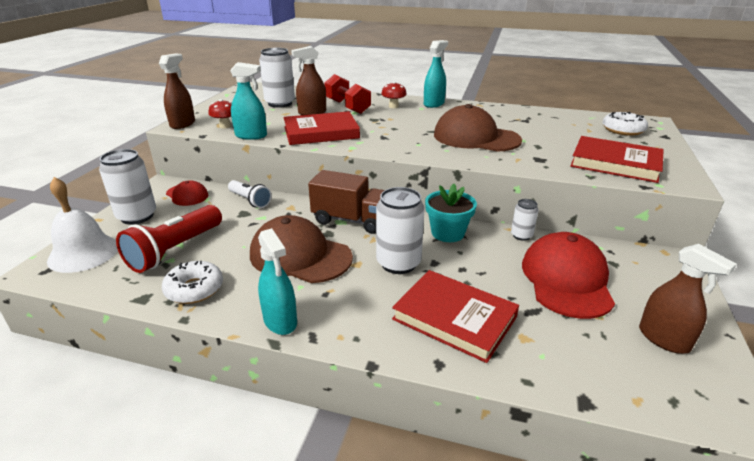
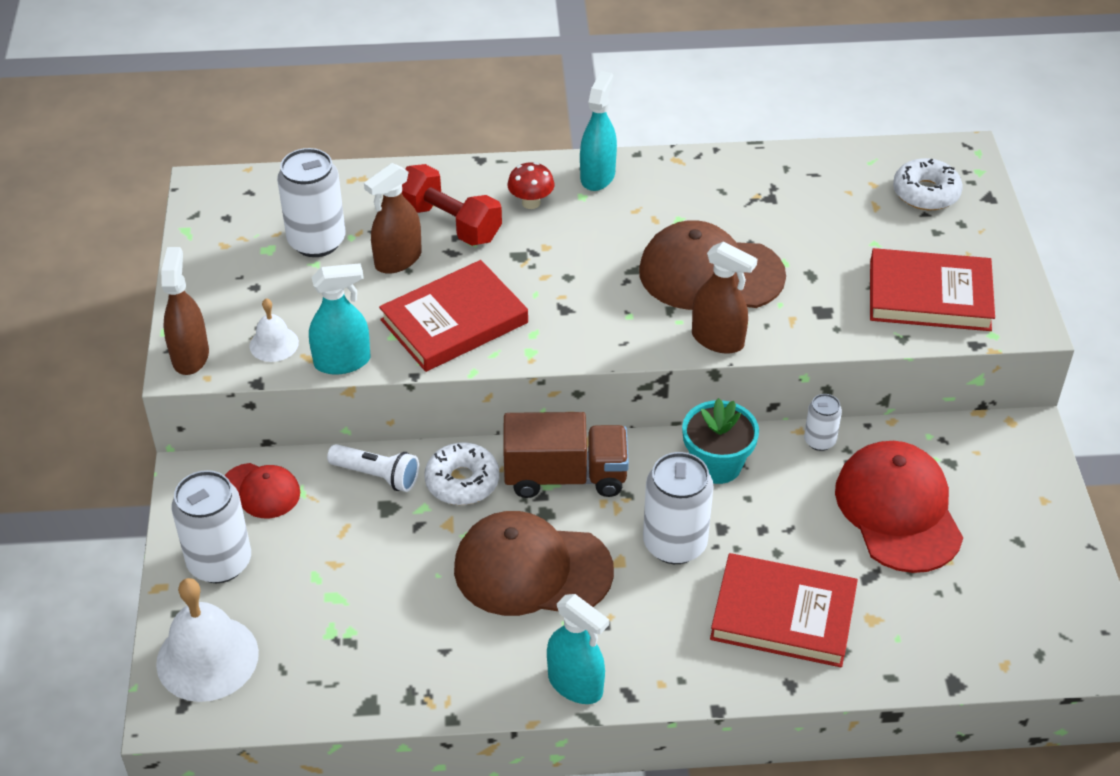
camera: 20 degrees left, 15 degrees up
red flashlight [116,205,222,273] -> none
white donut [162,261,223,304] -> white donut moved to [424,442,499,505]
red mushroom [208,99,232,129] -> white bell [250,298,299,362]
brown spray bottle [639,244,737,354] -> brown spray bottle moved to [692,241,758,354]

